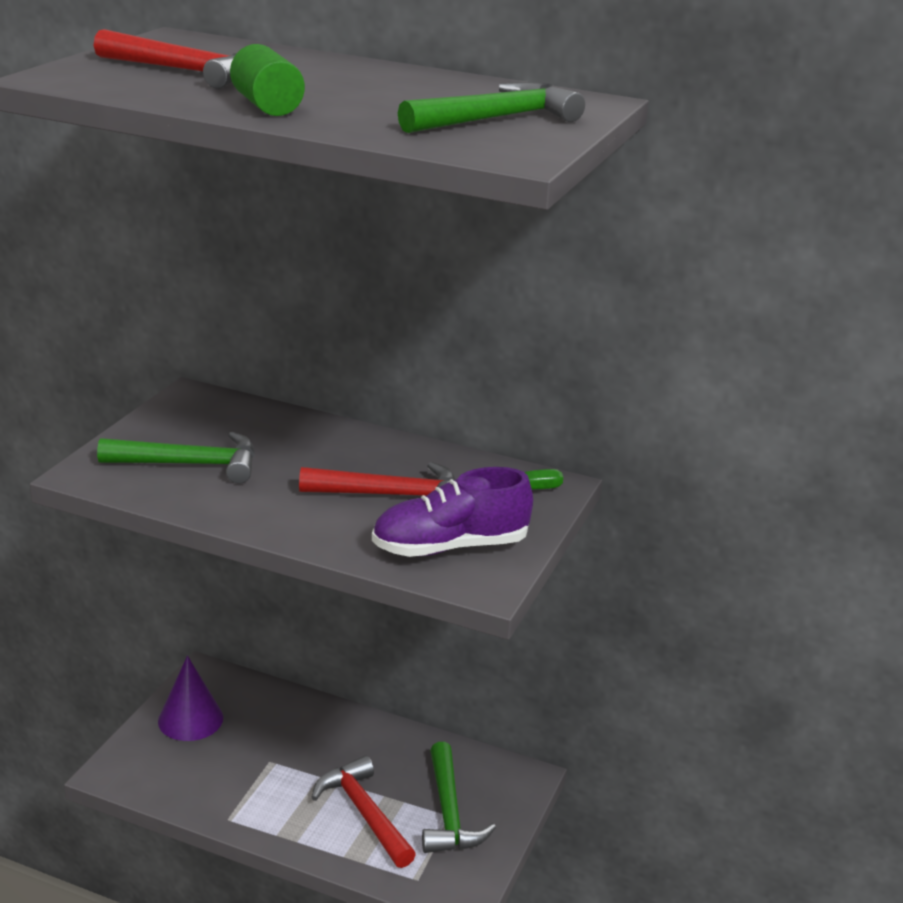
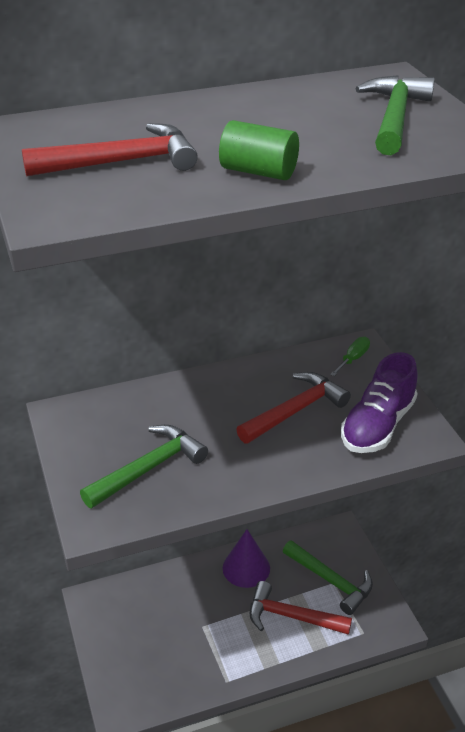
camera: 40 degrees left, 10 degrees up
purple cone [158,655,223,741] -> purple cone moved to [223,529,270,588]

